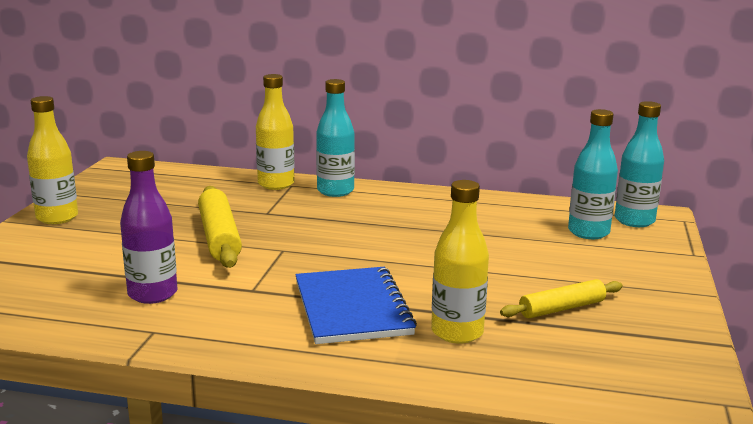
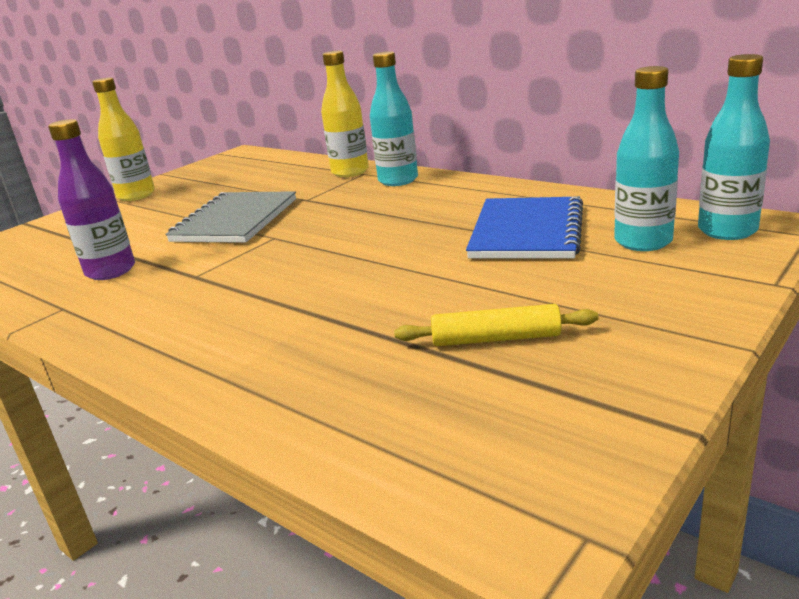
camera: 30 degrees right, 5 degrees up
yellow rolling pin [198,186,242,268] -> grey notebook [165,191,296,243]
blue notebook [295,267,417,344] -> blue notebook moved to [466,196,583,258]
yellow bottle [431,180,489,344] -> none

